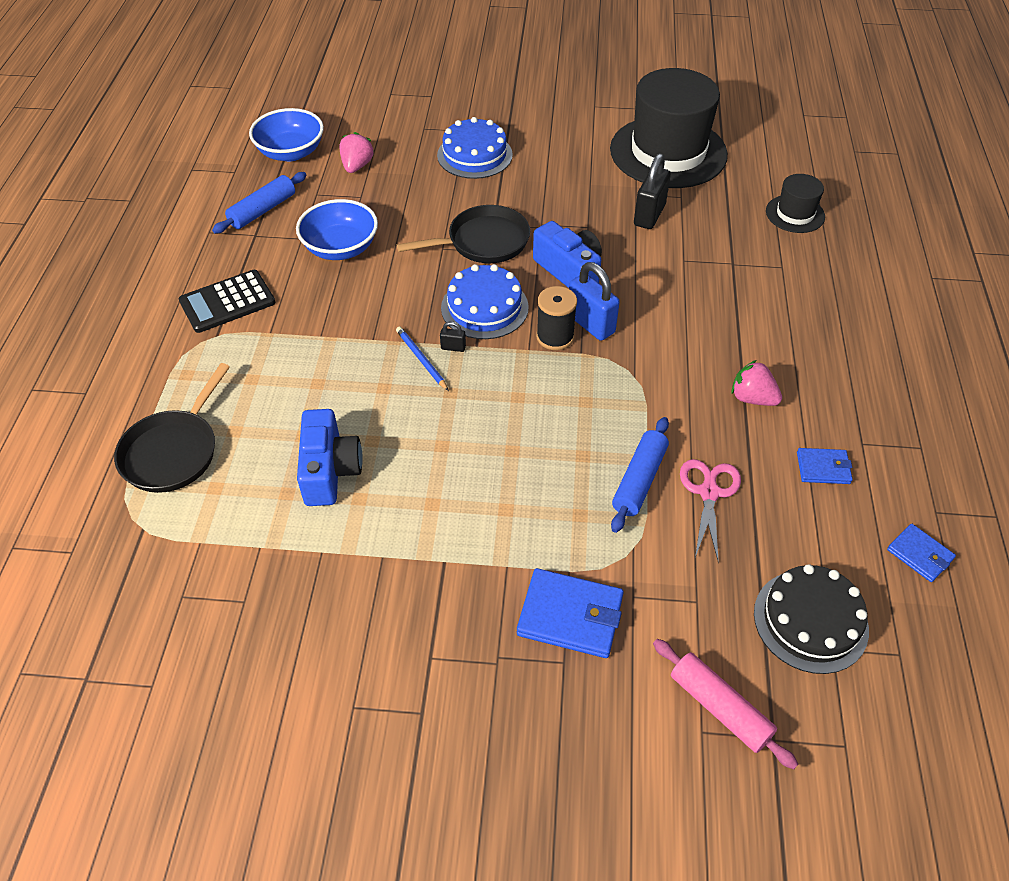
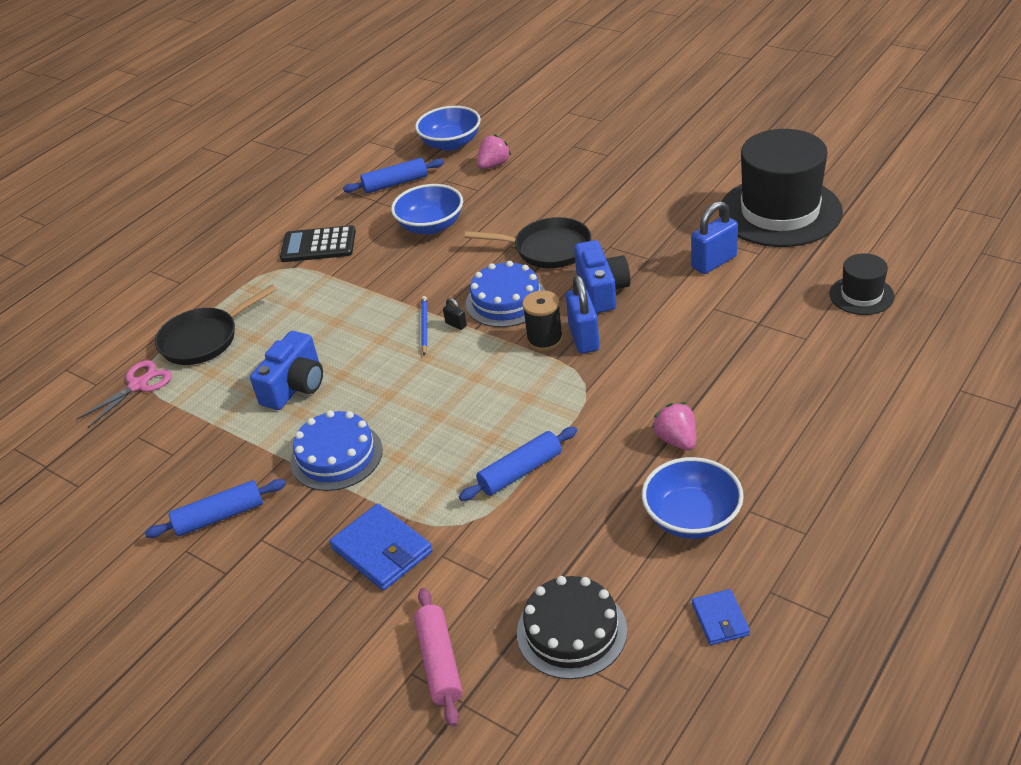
camera: 35 degrees right, 10 degrees down
blue cake [437,117,513,179] -> blue cake moved to [290,410,383,491]
black padlock [634,153,671,229] -> blue padlock [691,201,738,274]
pink scissors [680,459,741,563] -> pink scissors moved to [76,360,172,428]
blue wallet [797,448,853,484] -> blue bowl [642,457,744,539]
none -> blue rolling pin [144,479,286,538]

